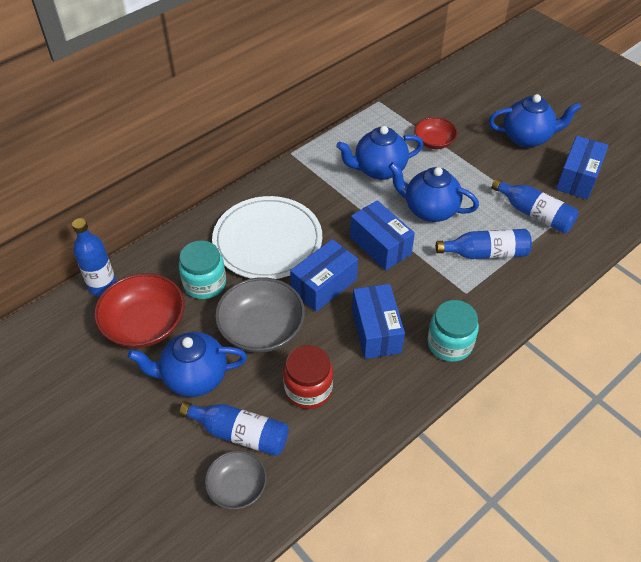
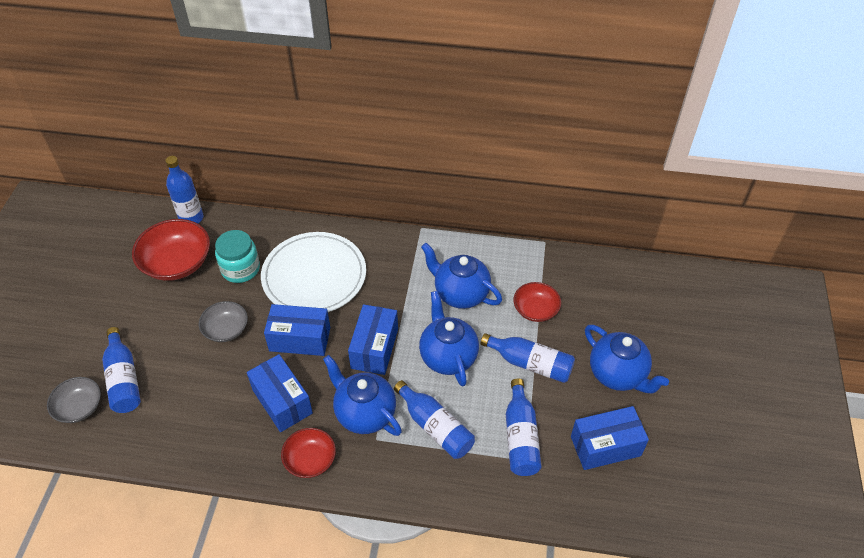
camera: 50 degrees right, 0 degrees up
blue teapot [128,332,247,397] -> blue teapot moved to [323,355,402,436]
grey bowl [215,277,305,353] -> grey bowl [199,301,248,342], size x0.60
red jar [283,345,333,409] -> none
blue box [352,284,405,359] -> blue box turned 75 degrees counterclockwise [247,354,313,432]
turquoise jar [427,300,479,362] -> red bowl [281,428,336,478]
none -> blue bottle [481,333,575,383]

